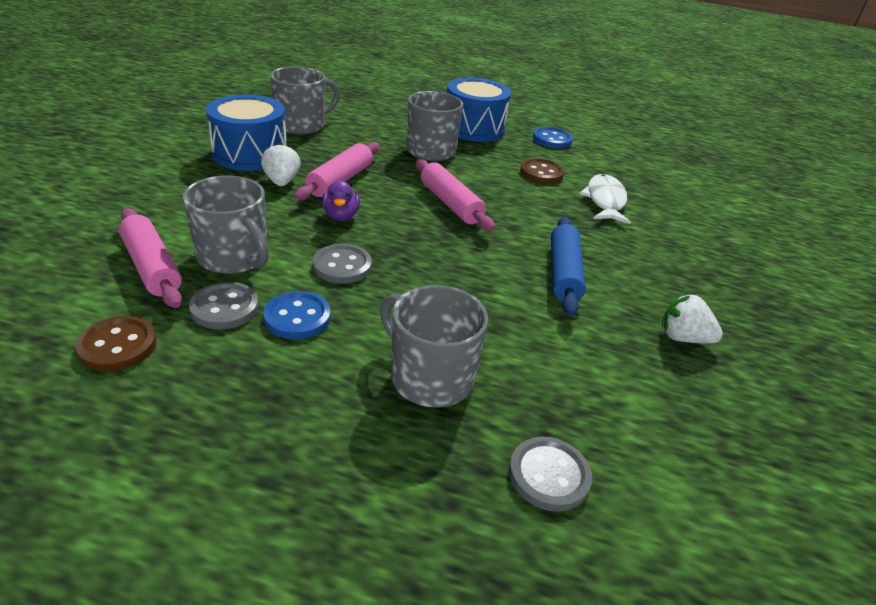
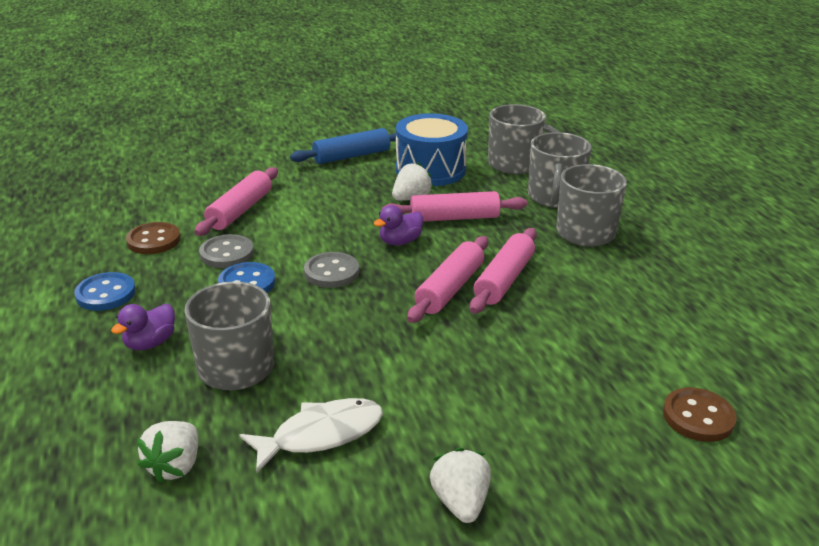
camera: 60 degrees right, 5 degrees down
grey mug [183,175,269,274] -> grey mug moved to [528,132,592,208]
blue drum [447,77,511,142] -> none
grey button [509,437,592,512] -> white strawberry [137,421,198,483]
brown button [520,158,565,184] -> brown button moved to [663,387,737,442]
blue button [533,127,573,148] -> blue button moved to [74,272,136,311]
blue rolling pin [551,217,586,316] -> blue rolling pin moved to [290,128,396,164]
white fish [579,174,631,224] -> white fish moved to [239,398,383,473]
none -> purple duck [111,304,175,351]
none -> pink rolling pin [407,236,488,323]

